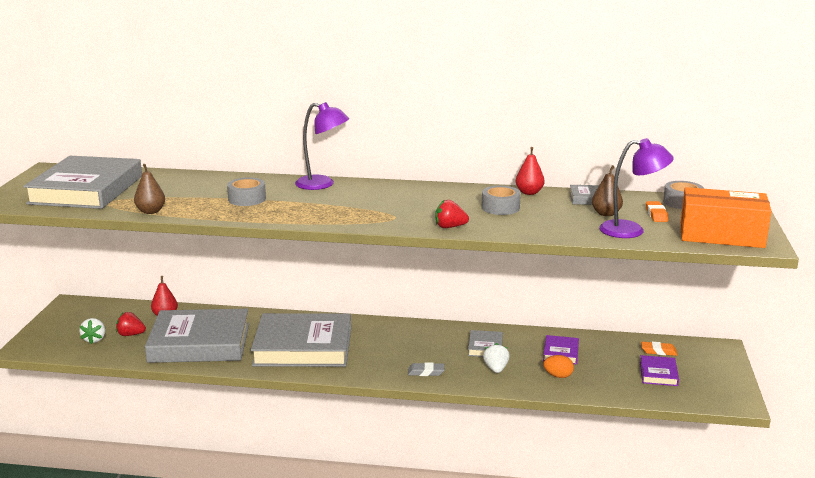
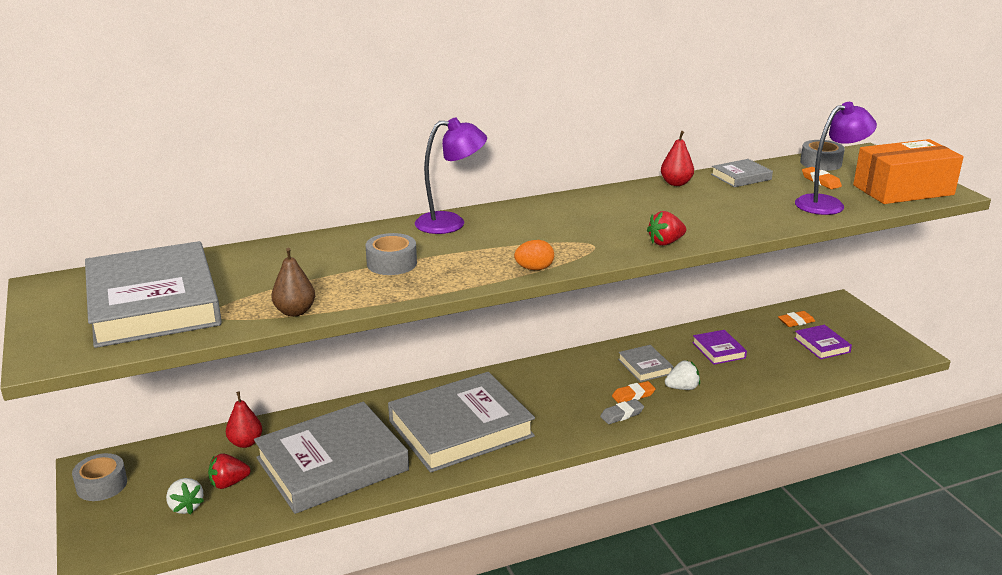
camera: 30 degrees left, 5 degrees up
grey tape [482,186,521,215] -> grey tape moved to [72,453,127,501]
white strawberry [483,343,510,373] -> white strawberry turned 105 degrees clockwise [665,361,700,390]
orange egg [543,355,574,378] -> orange egg moved to [514,240,554,270]
brown pear [592,165,623,216] -> none
none -> orange eraser [612,381,656,403]

